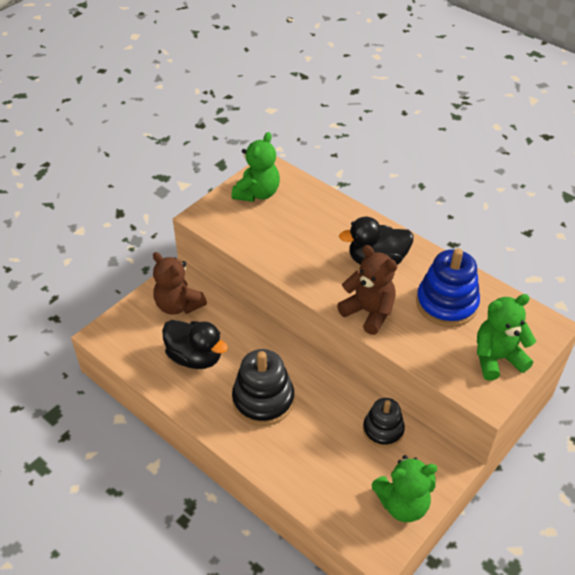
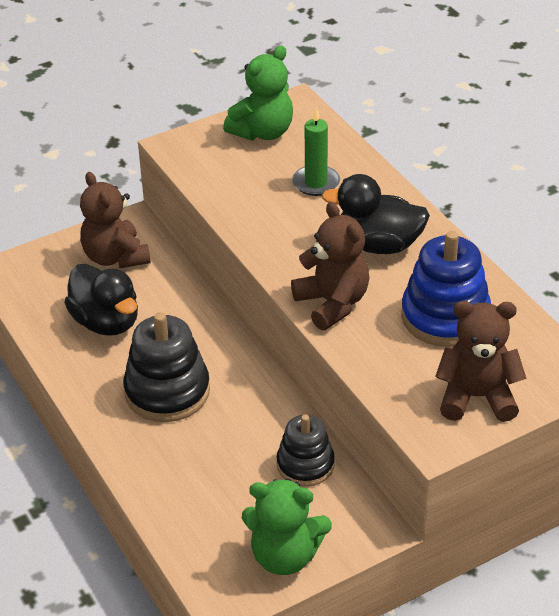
camera: 20 degrees right, 5 degrees down
green teddy bear [477,294,536,380] -> brown teddy bear [435,301,527,422]
none -> green candle [292,107,340,196]

